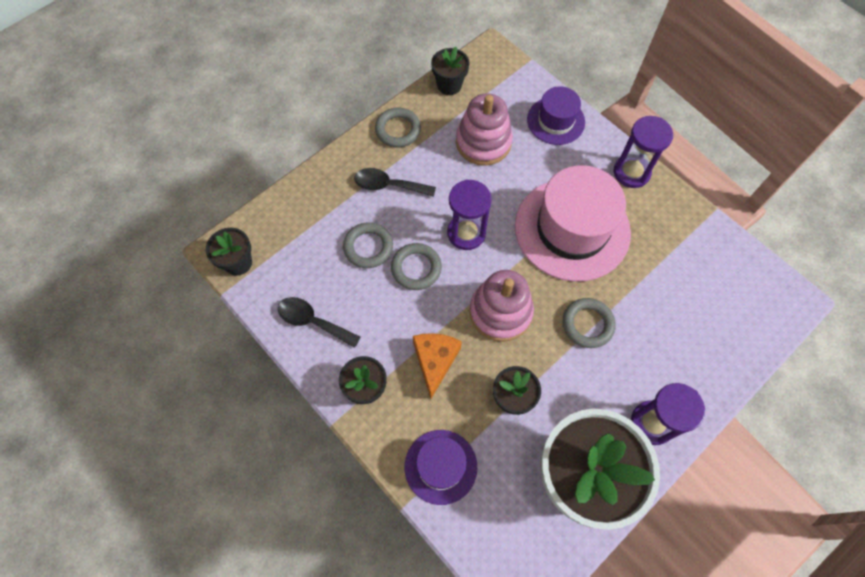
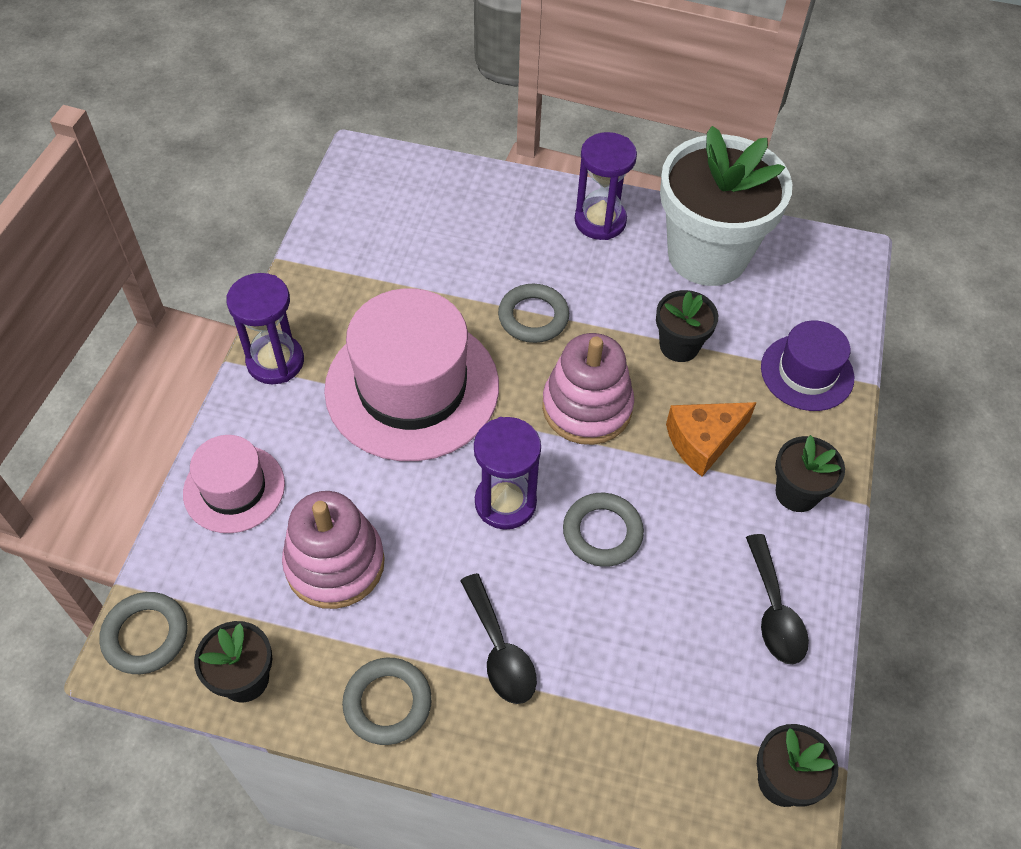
camera: 125 degrees left, 10 degrees down
grey ring [343,222,393,268] -> grey ring moved to [99,592,187,674]
purple hat [527,86,585,145] -> pink hat [183,435,285,533]

